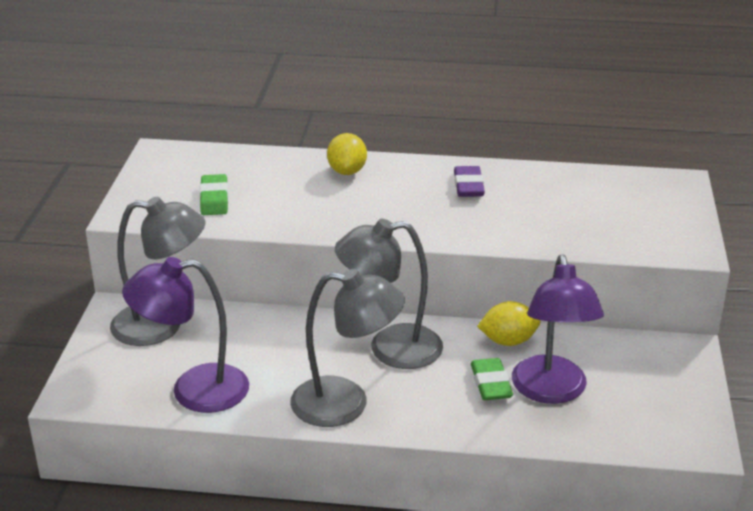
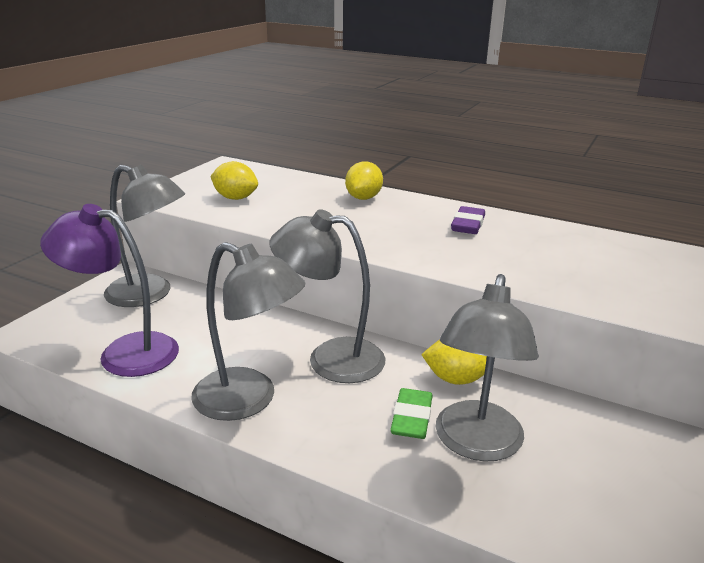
camera: 20 degrees right, 5 degrees down
green eraser [200,174,228,215] -> yellow lemon [210,161,258,200]
purple lamp [512,254,604,404] -> grey lamp [436,274,539,461]

